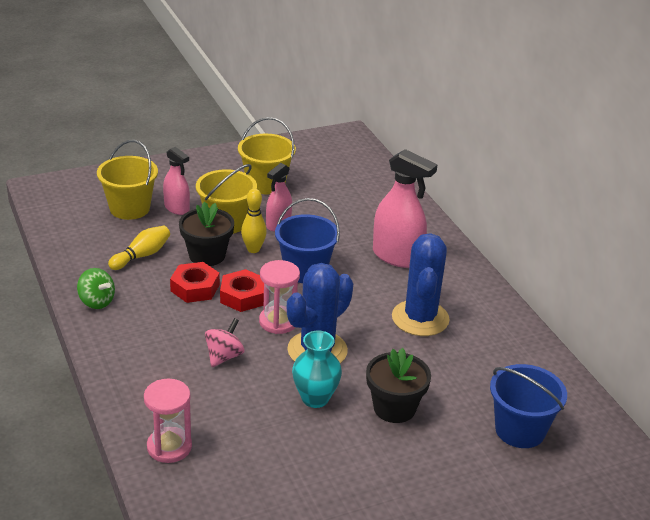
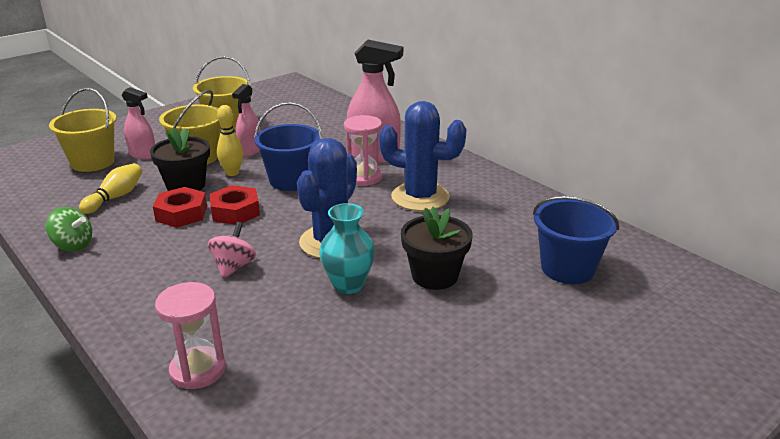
camera: 15 degrees left, 5 degrees down
pink hourglass [259,260,300,334] -> pink hourglass moved to [344,115,382,186]
blue cactus [392,233,450,336] -> blue cactus turned 60 degrees counterclockwise [379,101,467,211]

